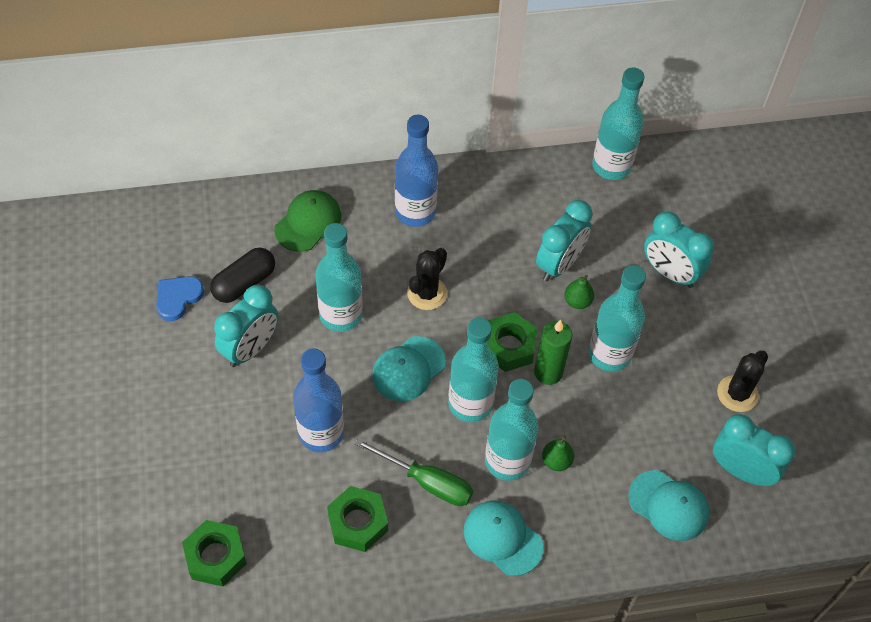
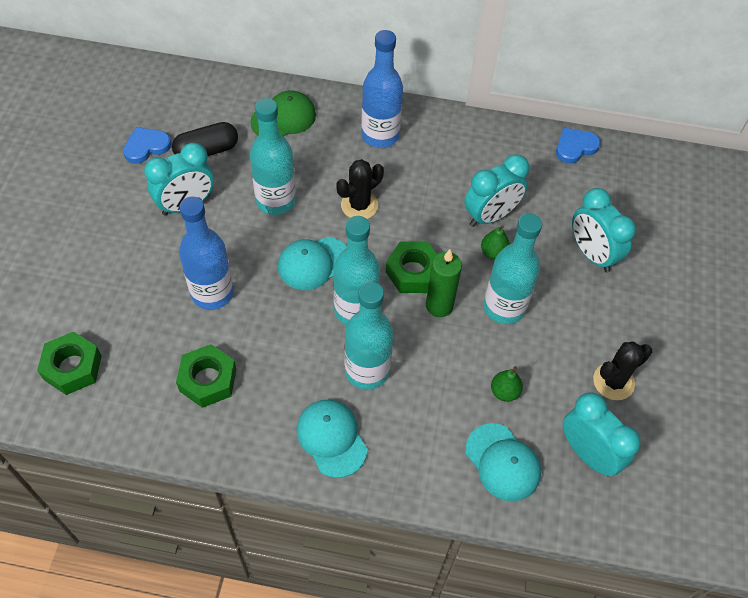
camera: 20 degrees right, 0 degrees up
green screwdriver [354,438,473,506] -> none
green pear [542,435,574,471] -> green pear moved to [491,366,523,402]
turquoise bottle [592,67,644,180] -> blue heart [556,128,601,164]

